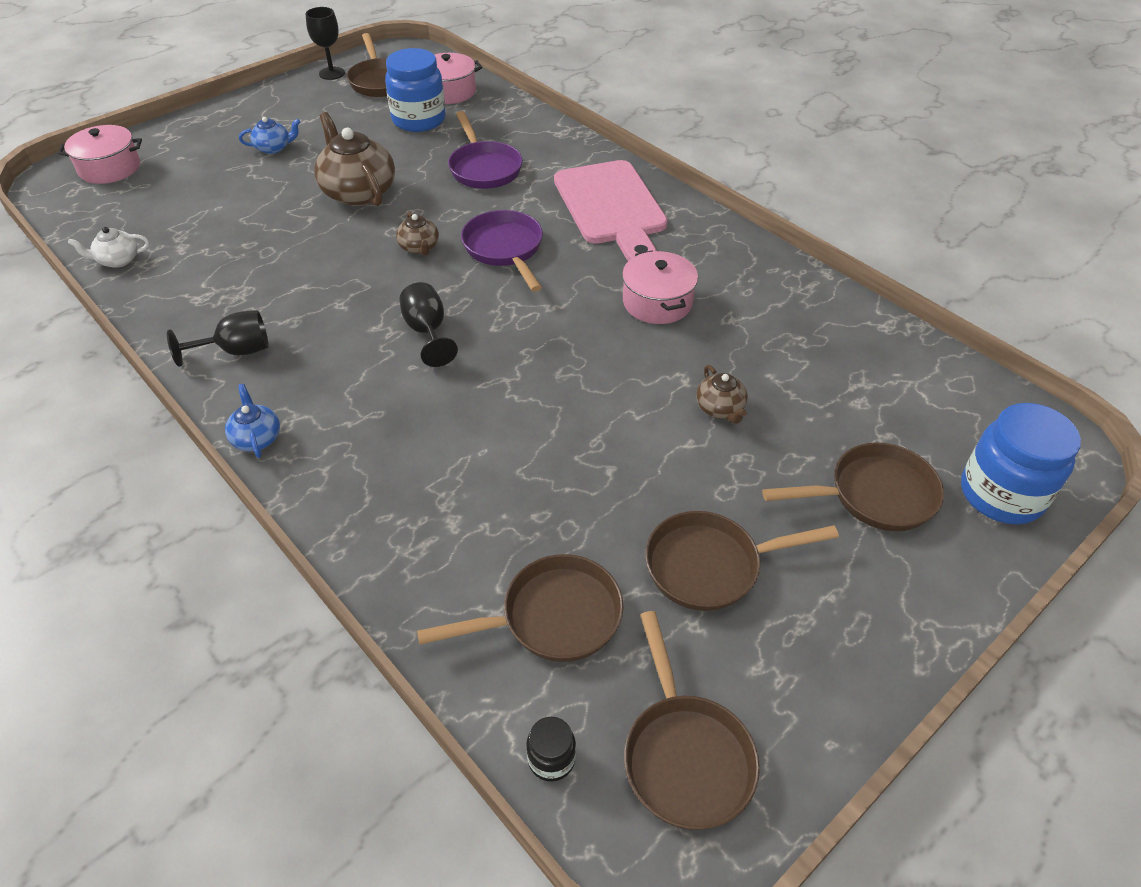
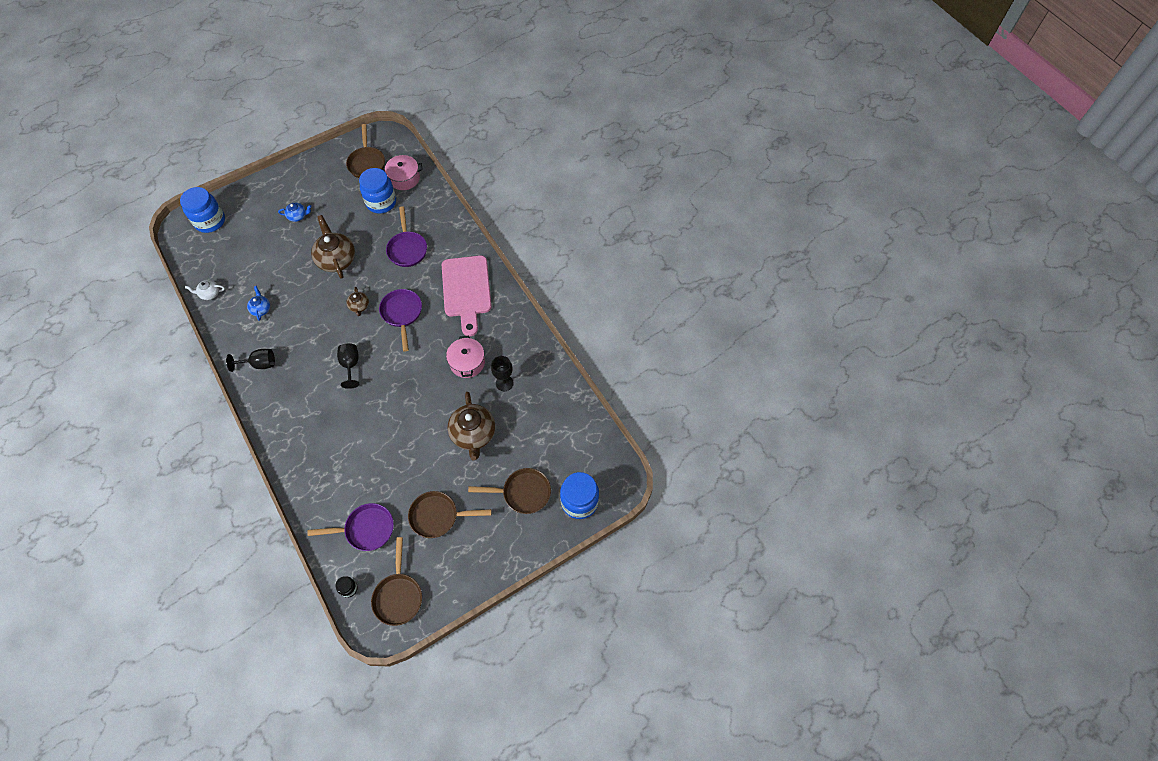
camera: 10 degrees right, 15 degrees up
pink pot [58,125,142,184] -> blue jar [180,187,225,233]
blue teapot [225,384,280,458] -> blue teapot moved to [247,286,270,321]
black goblet [305,7,345,80] -> black goblet moved to [491,356,514,391]
brown pan [417,554,623,662] -> purple pan [307,503,394,551]
brown teapot [696,365,748,424] -> brown teapot [448,392,495,461], size x1.97

